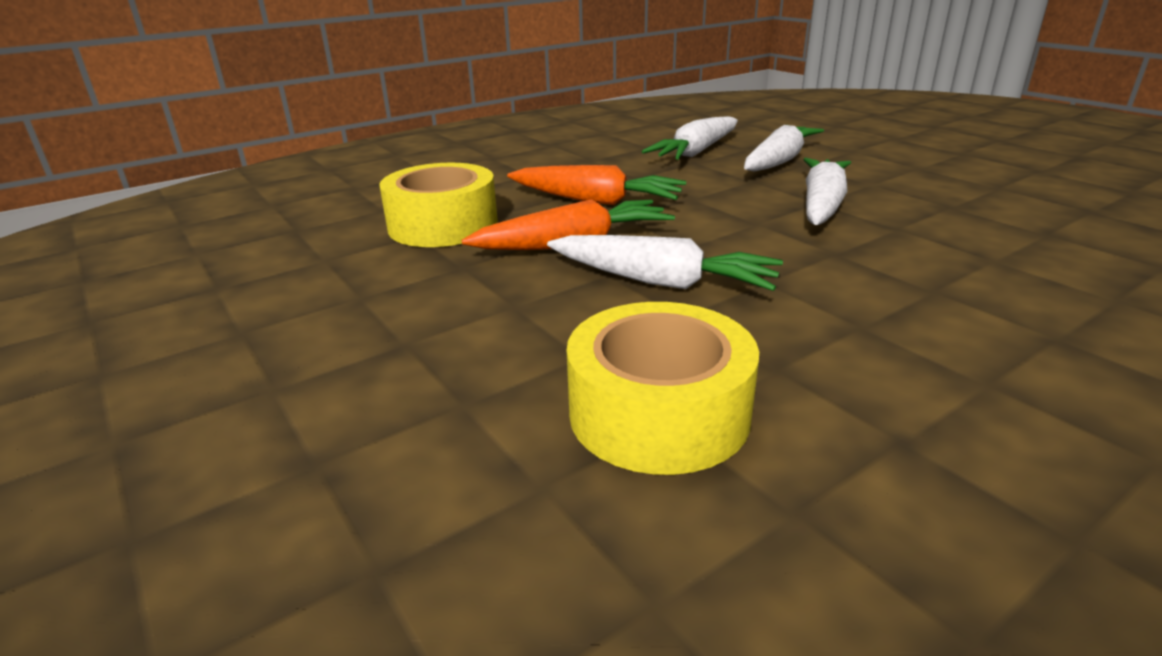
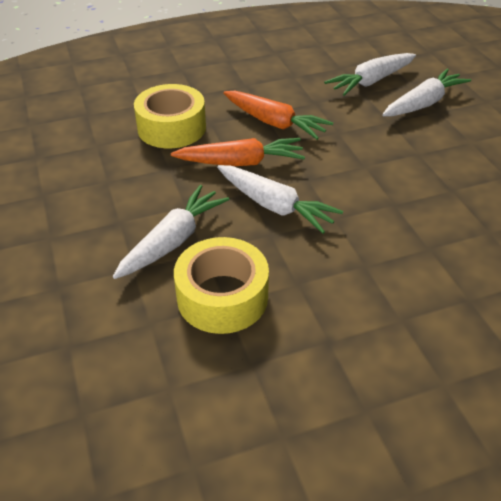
camera: 15 degrees right, 15 degrees up
white carrot [803,158,851,225] -> white carrot moved to [113,185,230,279]

